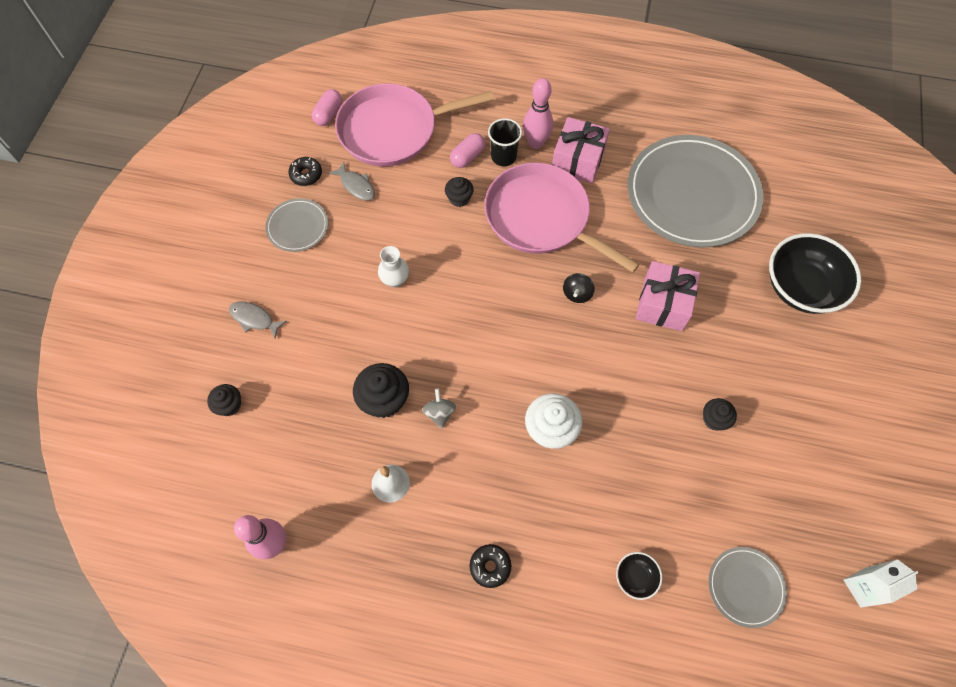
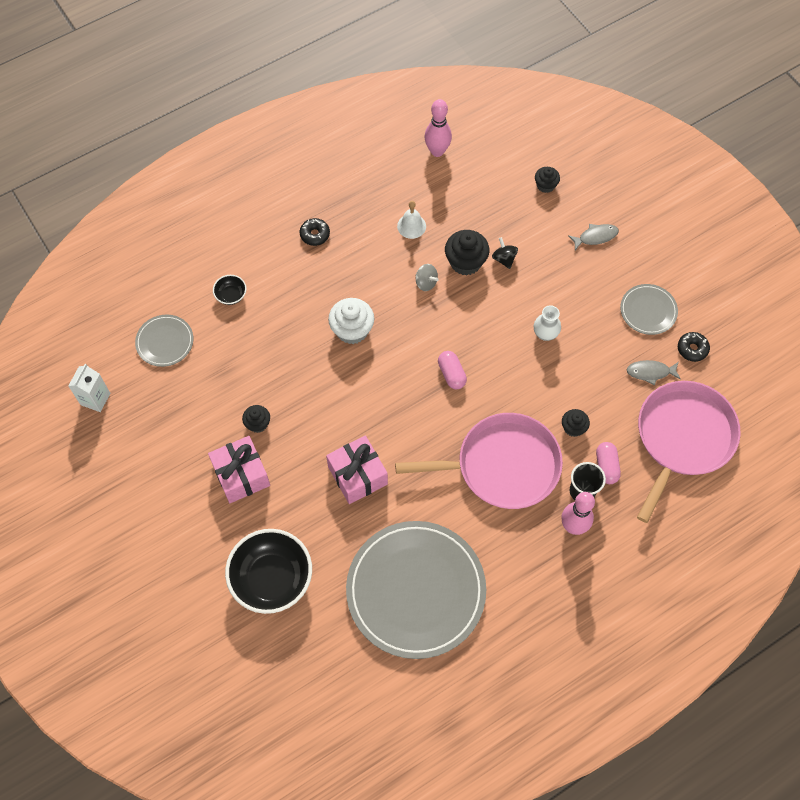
camera: 135 degrees right, 0 degrees up
pink capsule [312,89,342,126] -> pink capsule moved to [438,351,467,389]
pink gift [552,117,610,184] -> pink gift moved to [208,436,270,503]
black spinning top [563,273,595,303] -> black spinning top moved to [492,237,518,269]

